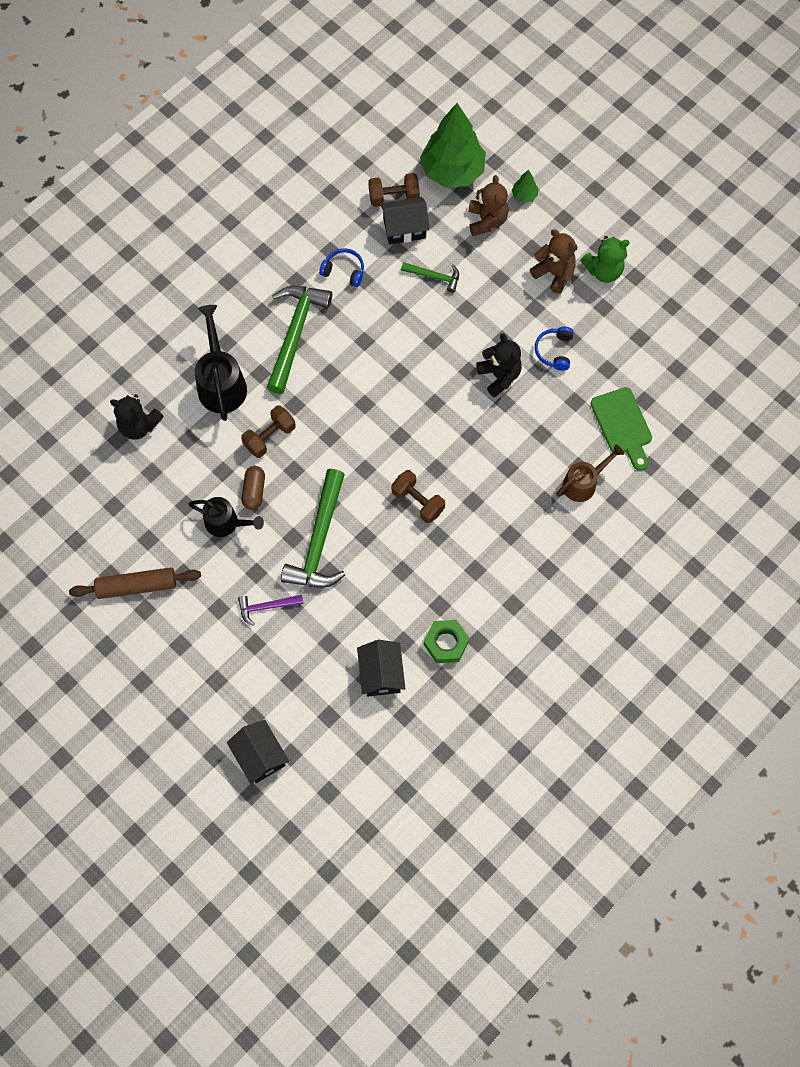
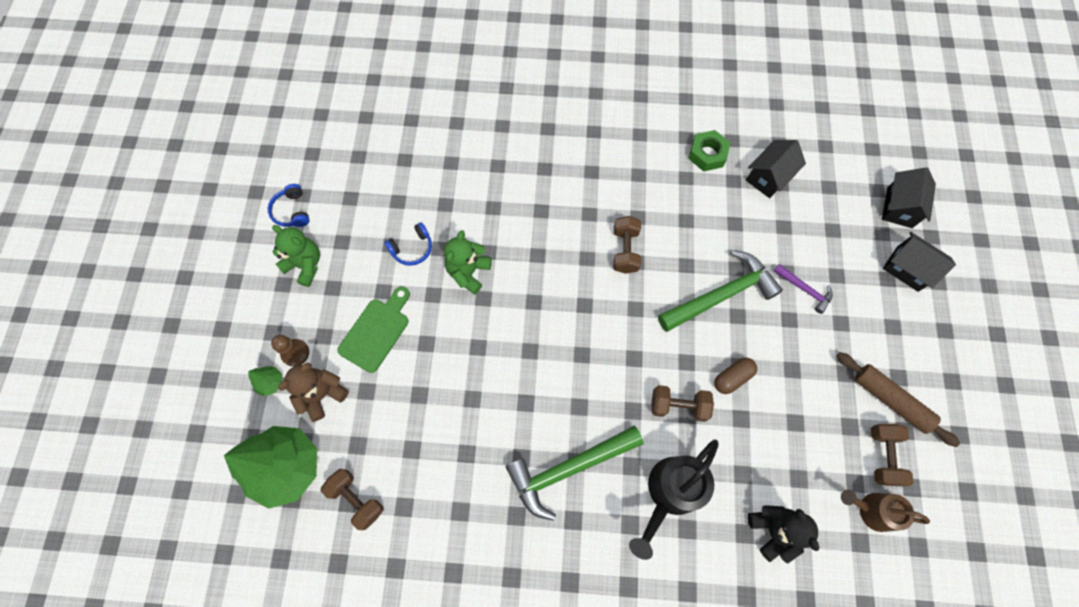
camera: 130 degrees left, 0 degrees up
black watering can [189,497,264,537] -> none
blue headphones [319,248,364,287] -> blue headphones moved to [268,184,310,227]
black house [380,197,430,245] -> black house moved to [883,232,956,292]
green hammer [401,262,459,293] -> none
black teddy bear [476,333,522,397] -> green teddy bear [444,230,492,294]
brown teddy bear [530,229,578,294] -> none
brown watering can [556,444,624,502] -> brown watering can moved to [841,489,930,532]
green cutting board [591,387,652,471] -> green cutting board moved to [337,286,410,373]
none -> brown pawn [271,335,309,367]
none -> brown dumbbell [871,424,913,486]

